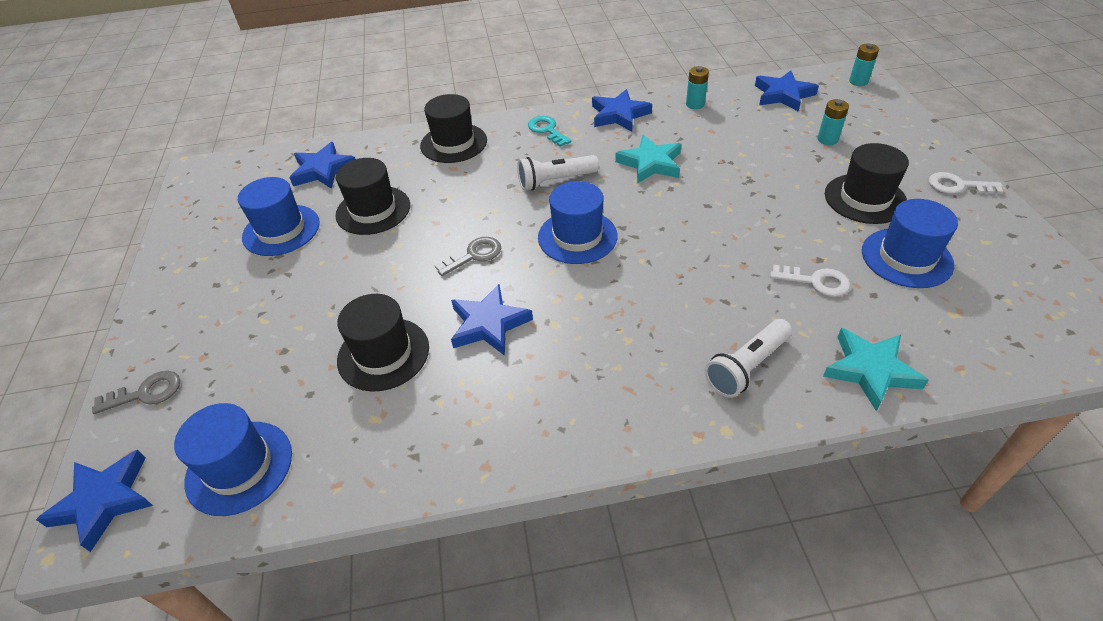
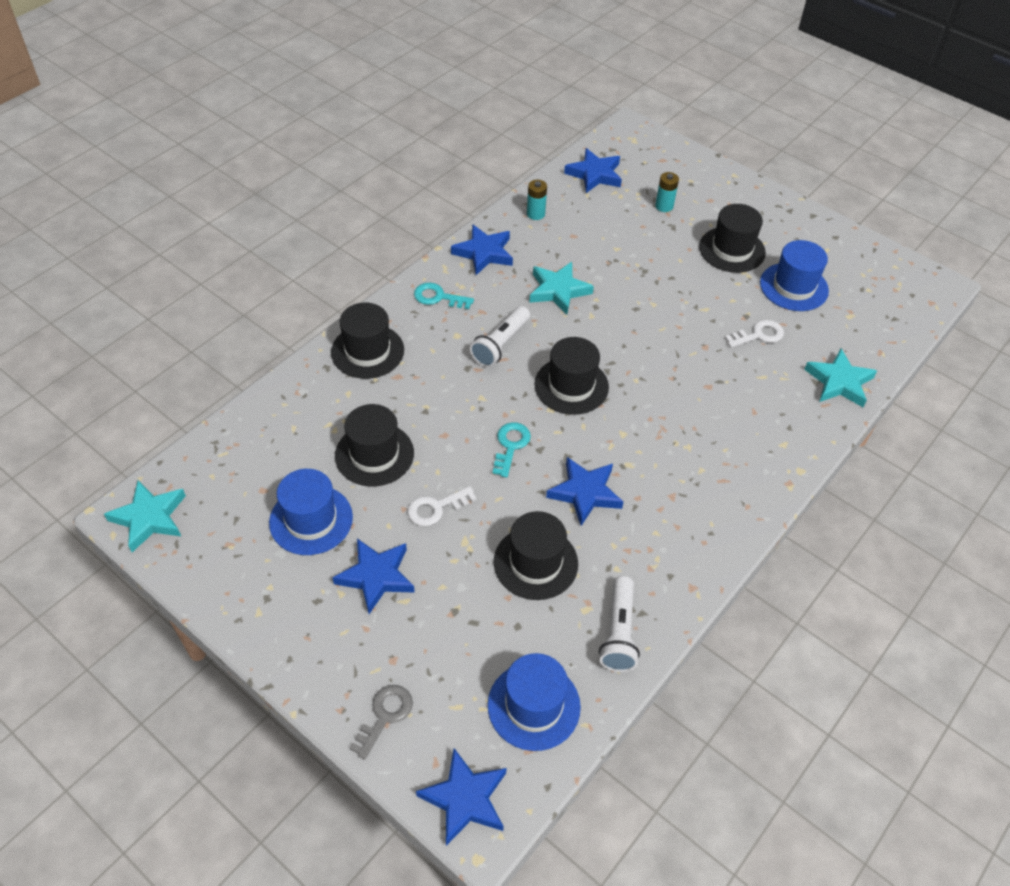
camera: 45 degrees left, 5 degrees up
blue star [289,142,355,189] -> blue star moved to [333,538,415,614]
grey key [434,237,501,276] -> turquoise key [492,422,531,478]
blue hat [538,181,618,264] -> black hat [534,337,609,415]
white flashlight [705,319,792,398] -> white flashlight moved to [599,576,640,672]
turquoise battery [849,44,879,86] -> none
white key [929,172,1003,194] -> white key moved to [408,486,477,526]
none -> turquoise star [104,480,186,552]

